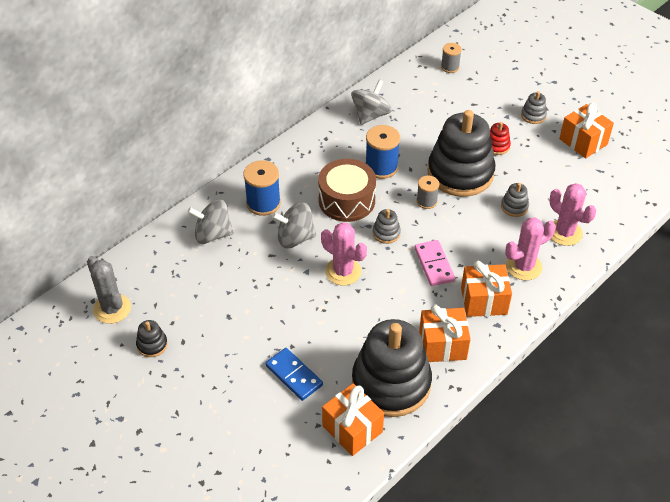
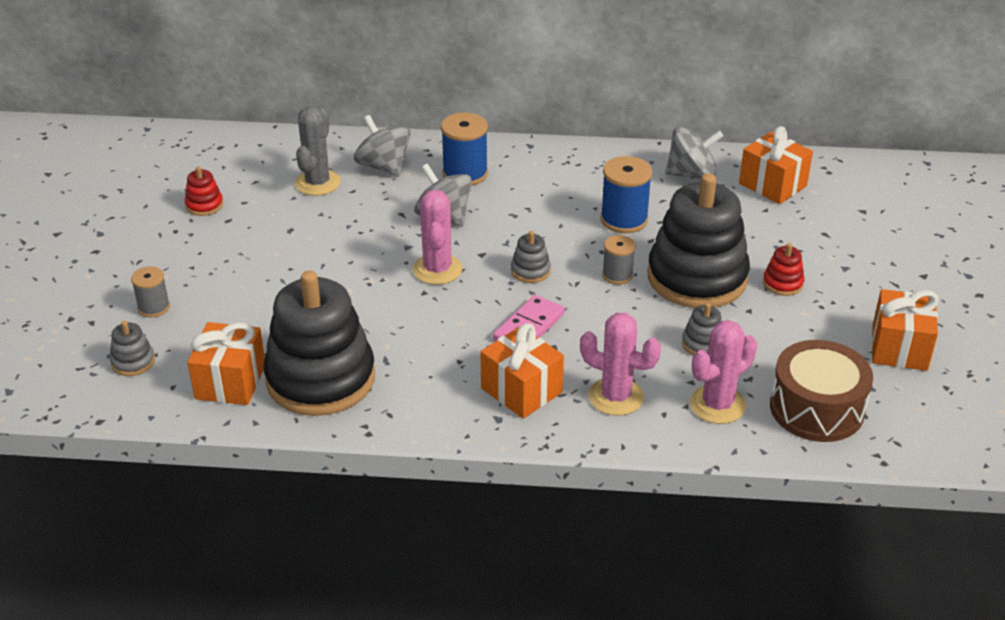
camera: 50 degrees right, 10 degrees down
grey cactus [87,256,131,324] -> grey cactus moved to [295,106,341,196]
black stacking toy [136,320,168,357] -> red stacking toy [185,166,223,216]
blue domino [265,348,323,401] -> none
brown drum [318,159,376,222] -> brown drum moved to [770,340,873,442]
orange gift [419,304,471,362] -> orange gift moved to [739,126,813,204]
grey spool [441,43,462,73] -> grey spool moved to [131,266,170,318]
grey stacking toy [521,91,547,124] -> grey stacking toy moved to [110,321,155,376]
pink cactus [549,183,596,246] -> pink cactus turned 45 degrees clockwise [690,320,757,424]

